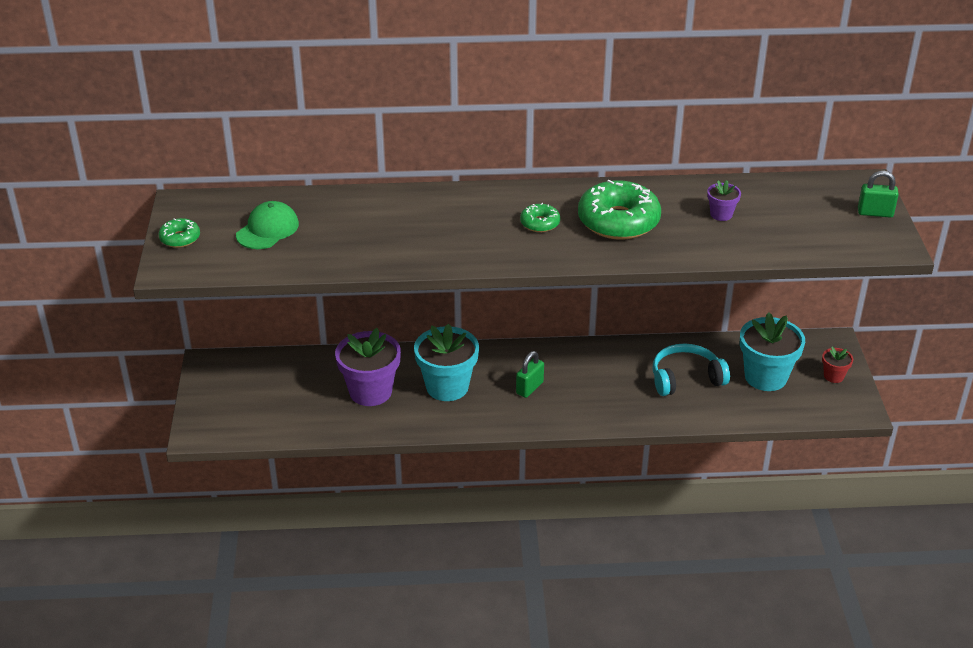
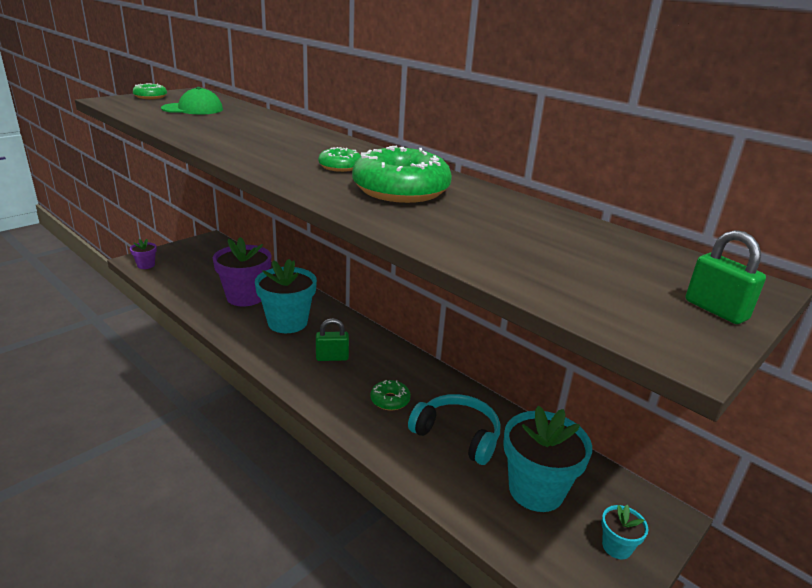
camera: 45 degrees right, 10 degrees down
purple flower pot [707,180,741,221] -> purple flower pot moved to [130,239,157,269]
red flower pot [822,347,853,383] -> turquoise flower pot [601,505,649,559]
none -> green donut [370,380,411,411]

